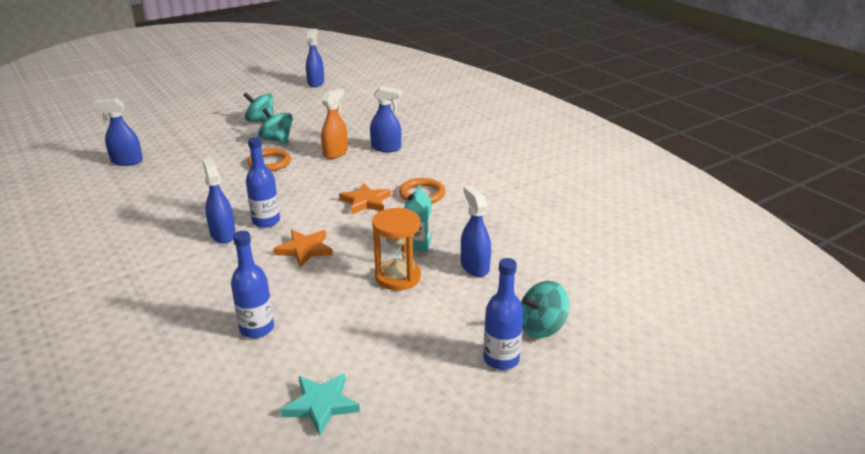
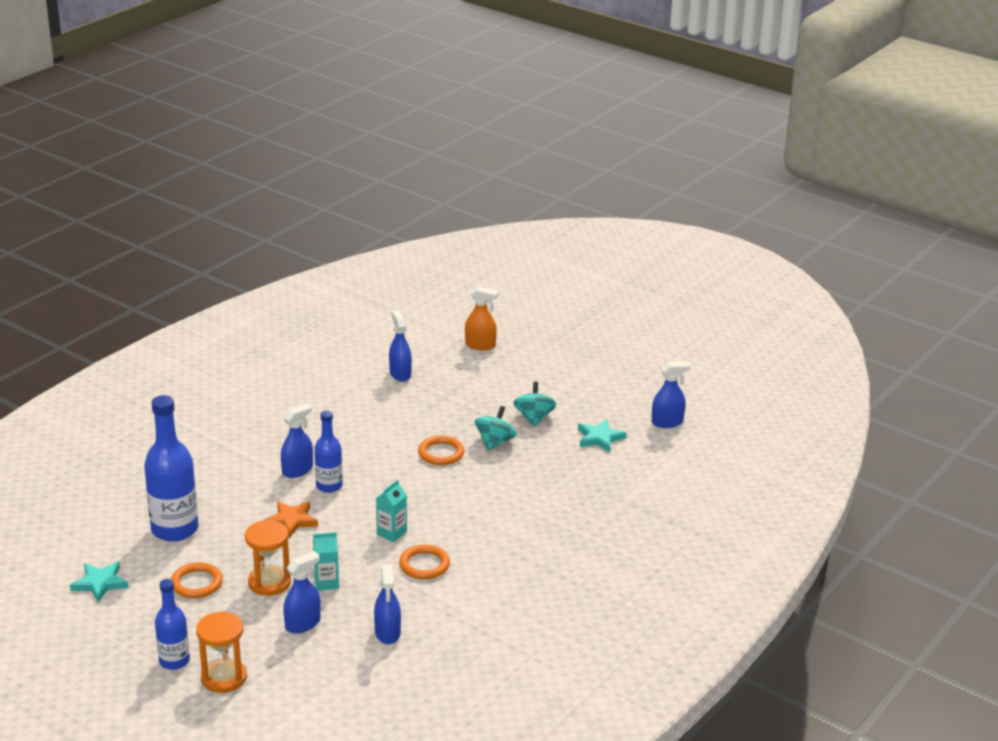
camera: 70 degrees right, 0 degrees up
blue bottle [231,231,274,338] -> blue bottle [144,395,199,542], size x1.70
orange spray bottle [321,88,348,159] -> orange spray bottle moved to [465,287,499,350]
orange star [339,183,391,215] -> turquoise carton [376,479,407,542]
blue spray bottle [370,86,402,152] -> blue spray bottle moved to [374,565,401,644]
turquoise spinning top [521,281,569,338] -> orange hourglass [196,611,247,693]
none -> orange ring [171,562,223,598]
none -> turquoise star [578,419,627,452]

